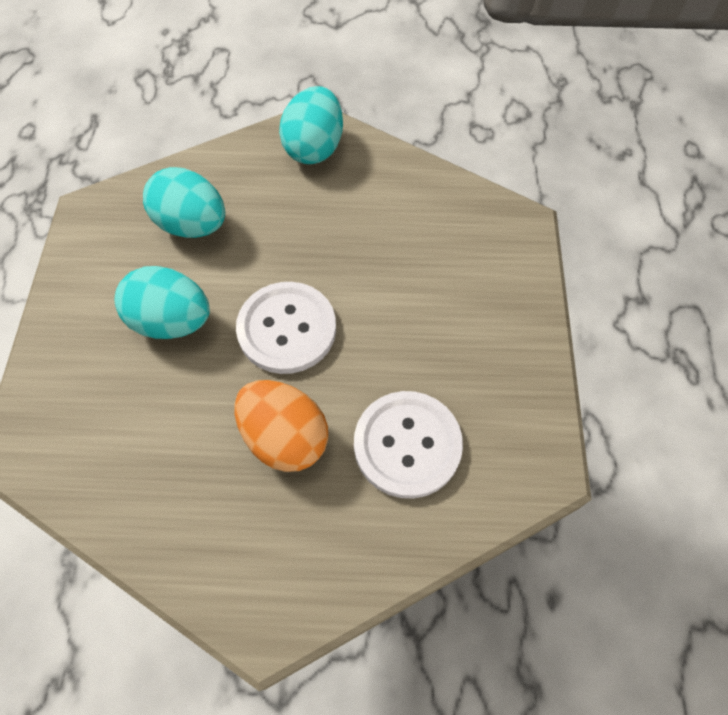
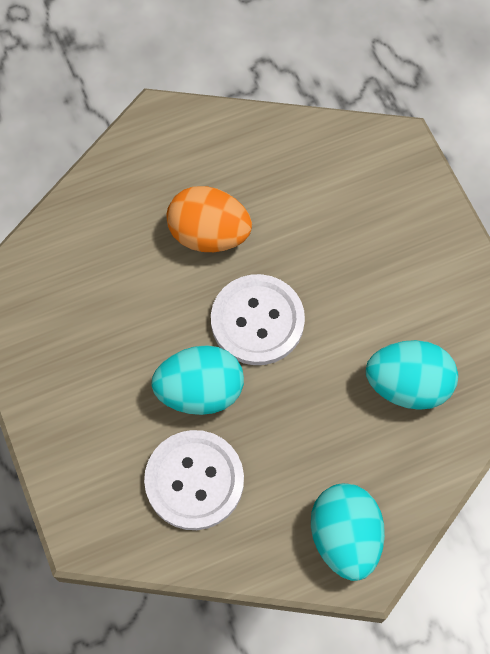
camera: 155 degrees right, 5 degrees up
turquoise egg [115,266,210,339] -> turquoise egg moved to [151,345,244,415]
white button [354,391,463,499] -> white button moved to [144,430,244,530]

